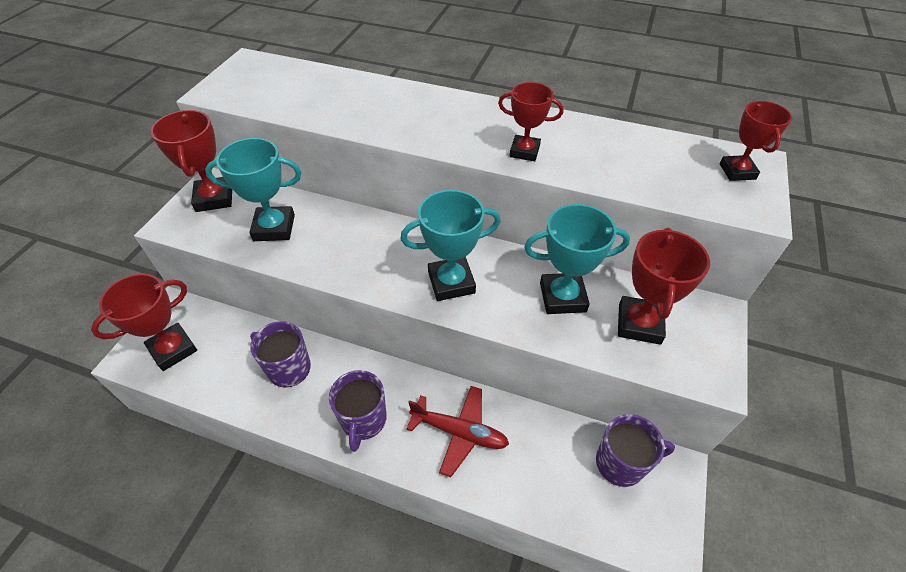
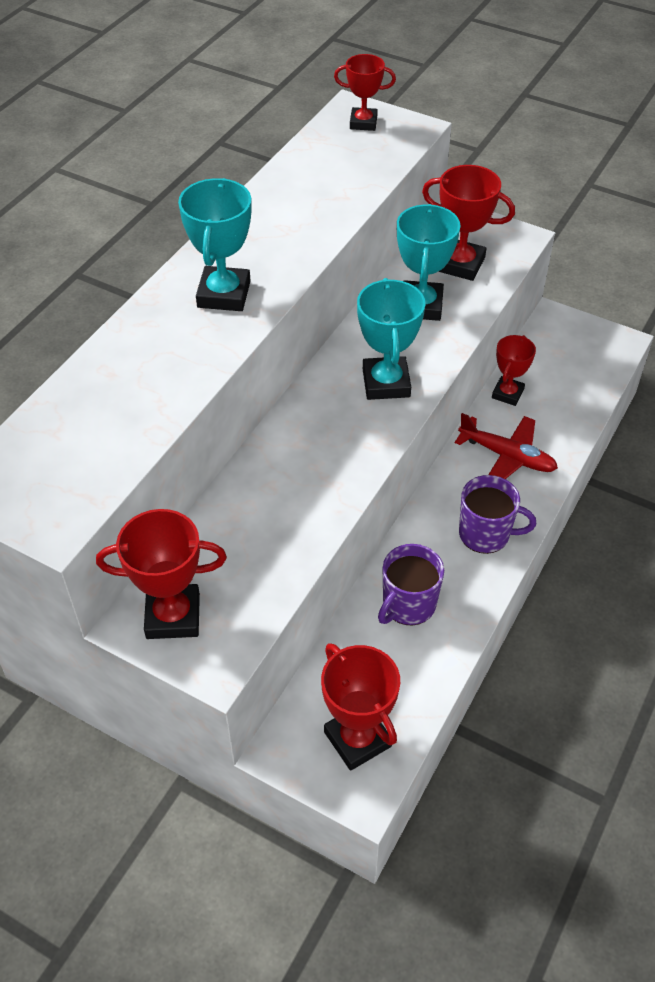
camera: 80 degrees left, 0 degrees up
turquoise trophy [205,138,301,241] -> turquoise trophy moved to [178,178,252,311]
red plane [406,386,509,477] -> red plane turned 90 degrees clockwise [455,413,558,479]
red trophy [498,82,563,161] -> red trophy moved to [492,335,536,406]
purple mug [596,414,675,487] -> none

